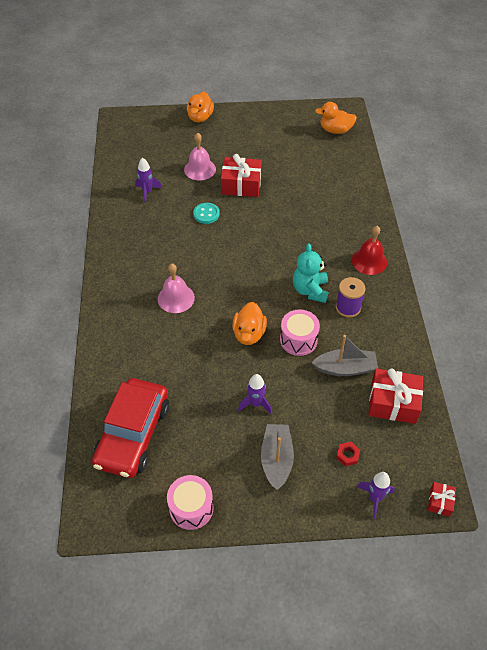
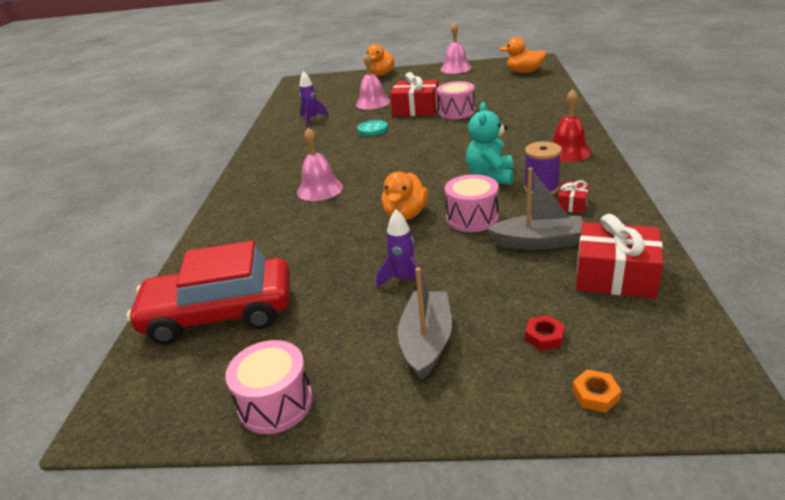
camera: 10 degrees right, 20 degrees down
red car [92,378,169,478] -> red car turned 60 degrees clockwise [127,241,290,345]
purple rocket [357,472,395,519] -> orange nut [572,370,622,413]
red gift [428,482,456,517] -> red gift moved to [558,180,589,213]
none -> pink drum [437,81,475,119]
none -> pink bell [440,22,472,74]

